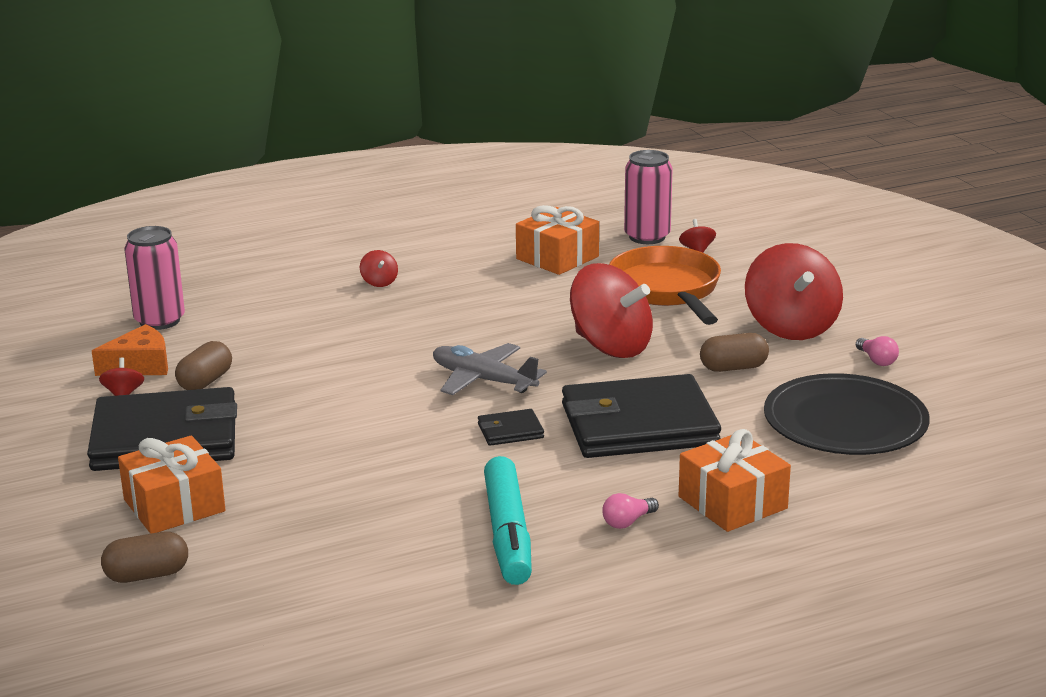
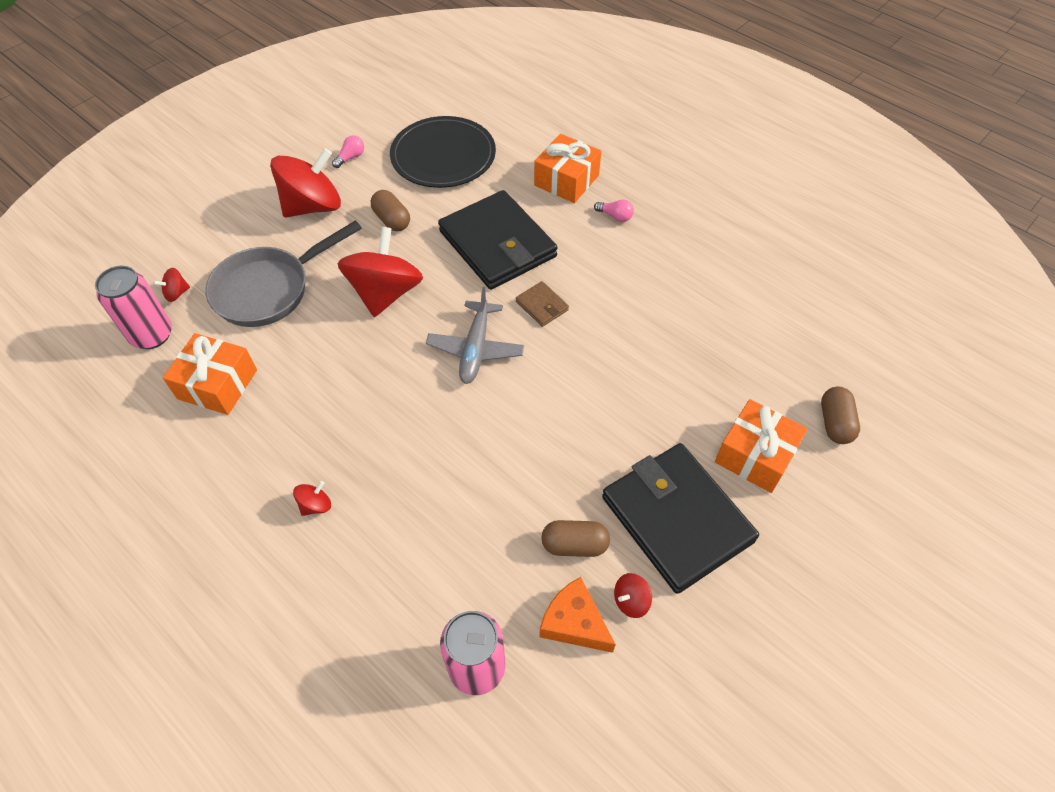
camera: 115 degrees left, 30 degrees up
brown capsule [101,532,188,583] -> brown capsule turned 45 degrees clockwise [821,387,860,444]
black wallet [478,409,544,446] -> brown wallet [516,281,569,327]
turquoise marker [484,456,532,585] -> none
orange pan [609,246,721,325] -> grey pan [205,220,362,327]

